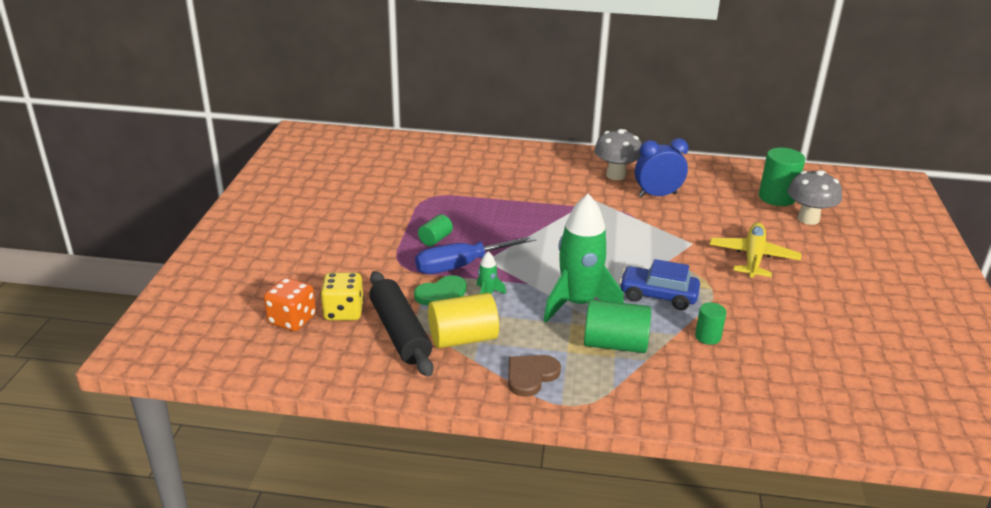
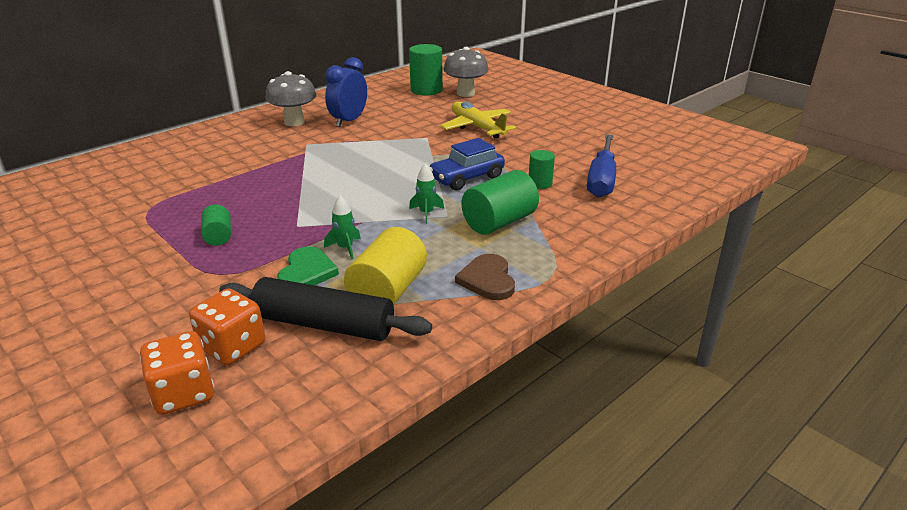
camera: 50 degrees left, 0 degrees up
yellow dice [321,273,364,320] -> orange dice [189,288,265,365]
blue screwdriver [415,236,536,274] -> blue screwdriver moved to [587,134,616,197]
green rocket [543,194,624,322] -> green rocket [409,163,444,224], size x0.41

